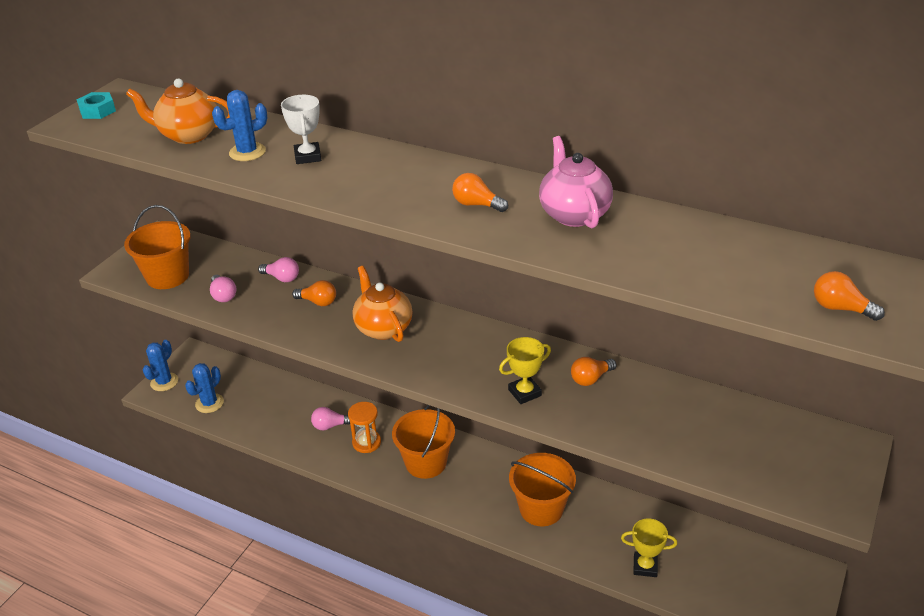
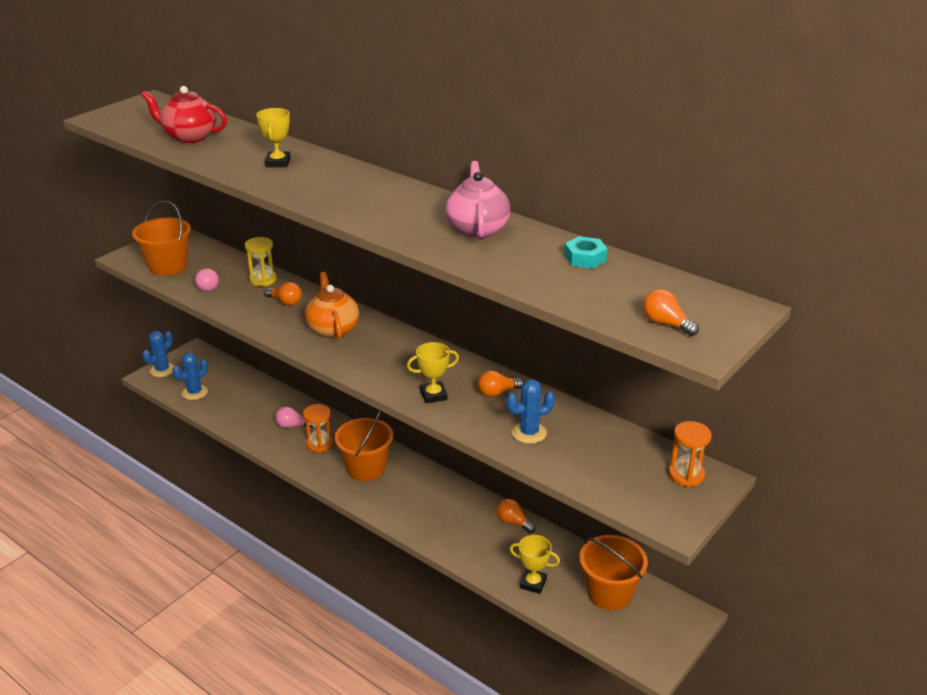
camera: 10 degrees right, 5 degrees down
turquoise nut [76,92,116,119] -> turquoise nut moved to [564,236,607,269]
orange teapot [126,79,230,144] -> red teapot [142,86,227,143]
blue cactus [212,90,267,161] -> blue cactus moved to [506,379,555,444]
pink light bulb [258,257,299,282] -> yellow hourglass [245,237,277,287]
white trophy [281,95,321,164] -> yellow trophy [256,108,290,167]
orange light bulb [452,173,508,212] -> orange light bulb moved to [496,499,535,533]
orange bucket [509,453,576,526] -> orange bucket moved to [580,535,648,610]
none -> orange hourglass [668,421,712,487]

